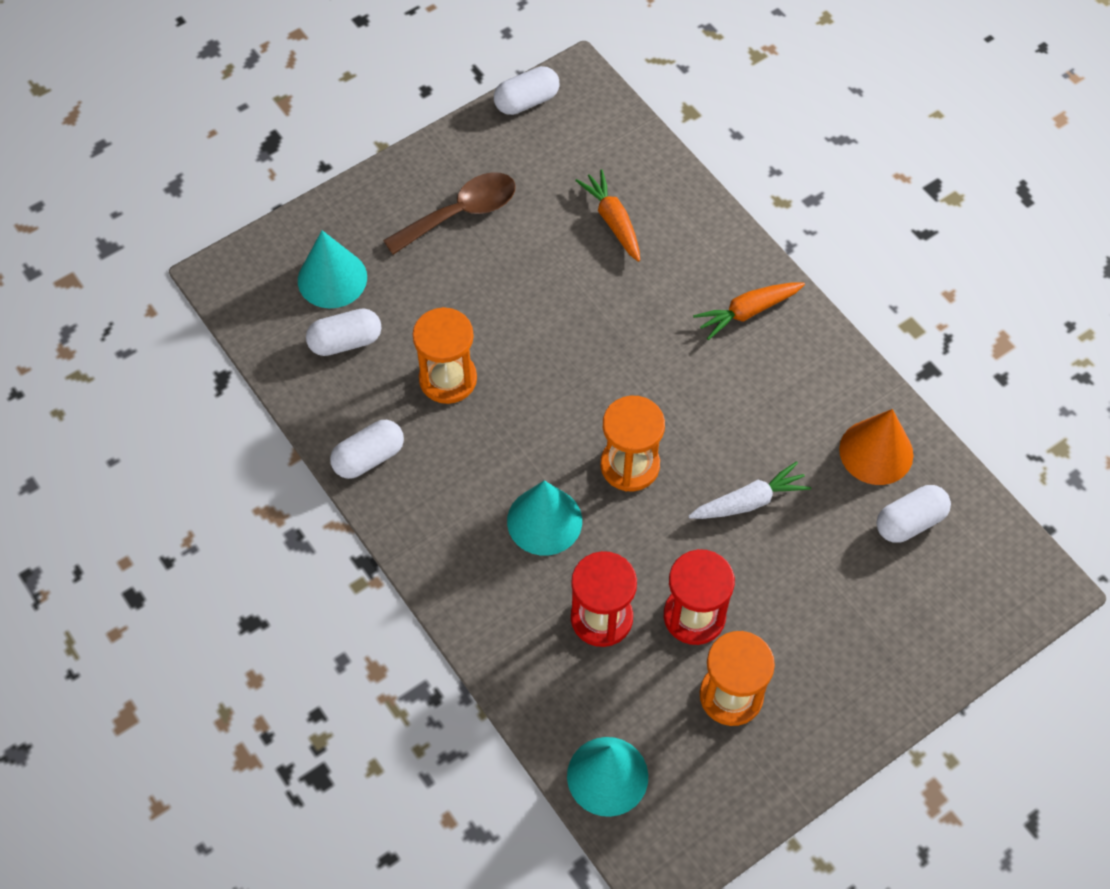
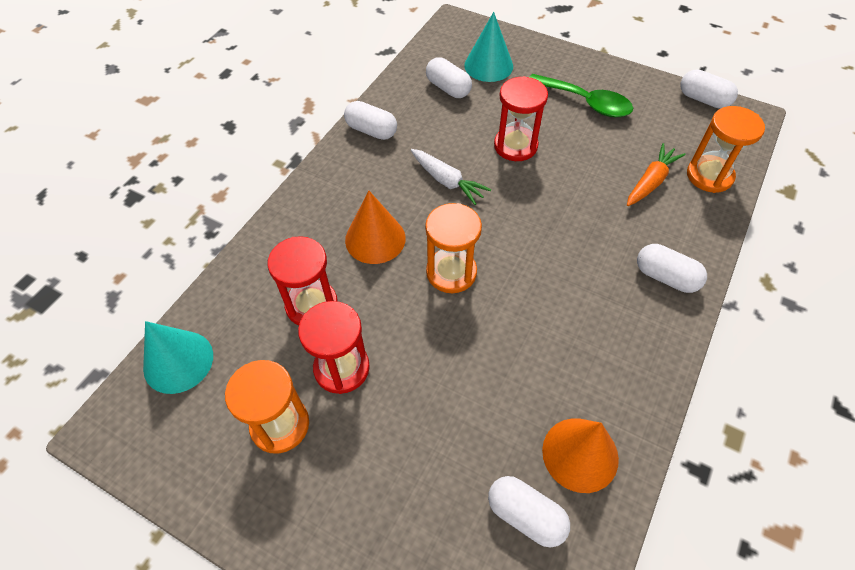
camera: 65 degrees right, 5 degrees down
brown spoon [383,172,516,255] -> green spoon [530,74,633,117]
orange hourglass [413,307,477,404] -> orange hourglass moved to [687,106,765,193]
turquoise cone [507,481,582,556] -> orange cone [345,190,406,264]
white carrot [688,461,811,519] -> white carrot moved to [411,149,491,205]
orange carrot [693,282,805,340] -> none
none -> red hourglass [494,76,548,161]
none -> white capsule [637,244,707,293]

